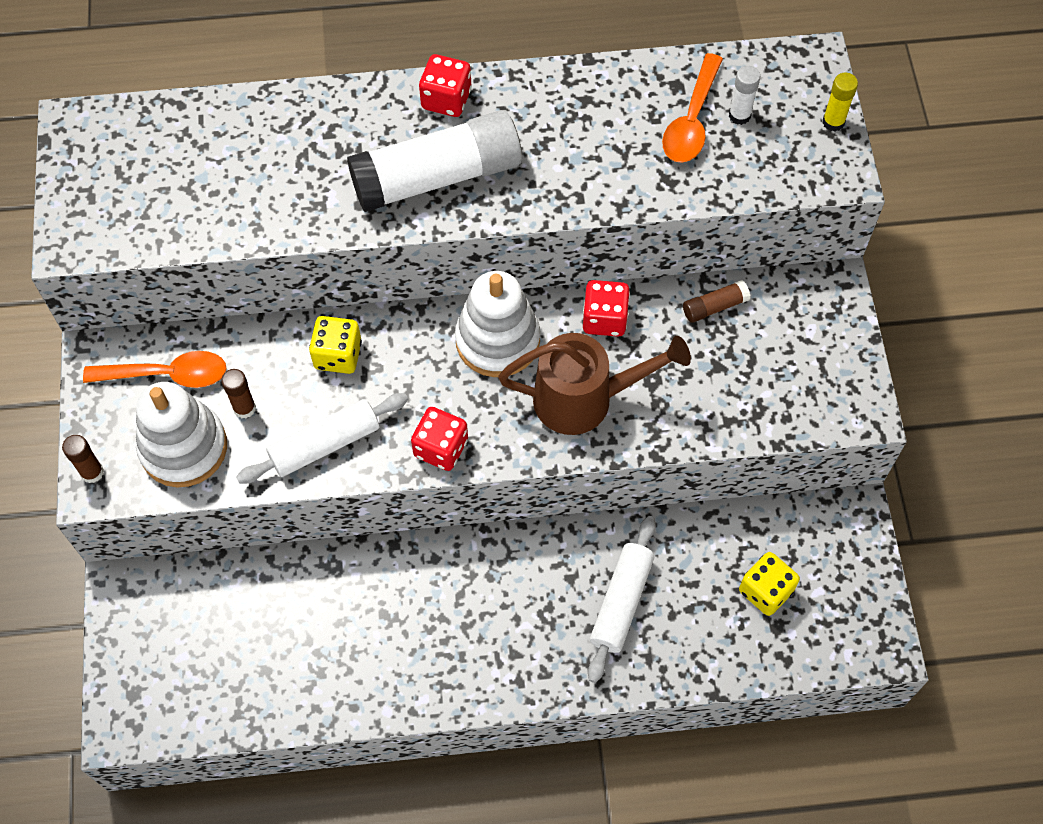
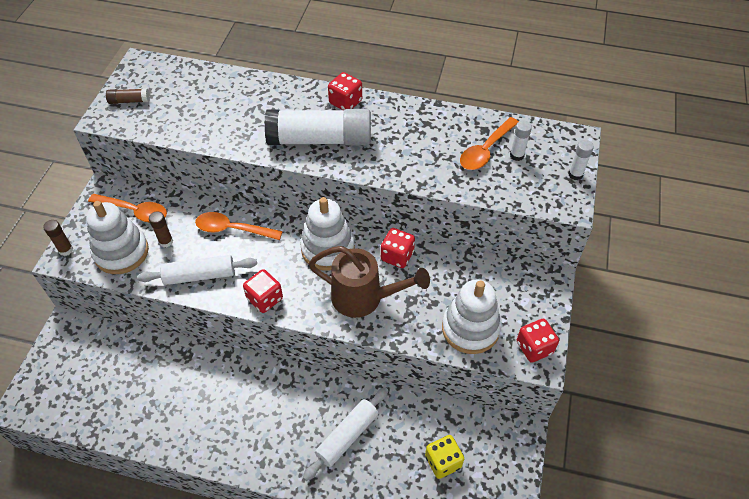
camera: 20 degrees right, 10 degrees down
yellow dice [309,316,362,374] -> orange spoon [195,212,283,240]
brown glue stick [683,280,750,323] -> brown glue stick moved to [106,88,150,104]
yellow glue stick [823,73,858,132] -> white glue stick [568,140,594,180]
none -> white stacking toy [442,279,501,354]
none -> red dice [517,318,559,363]

